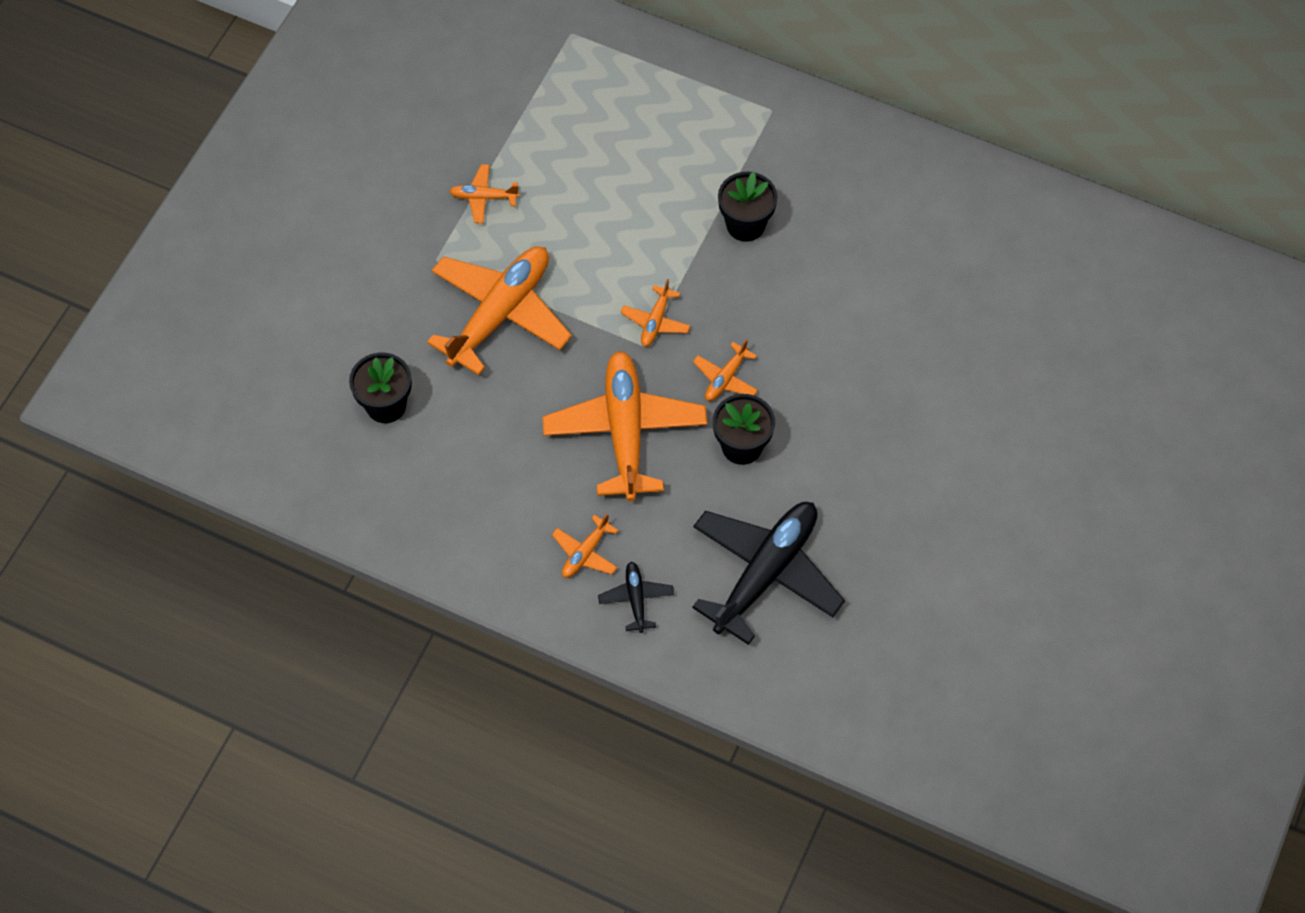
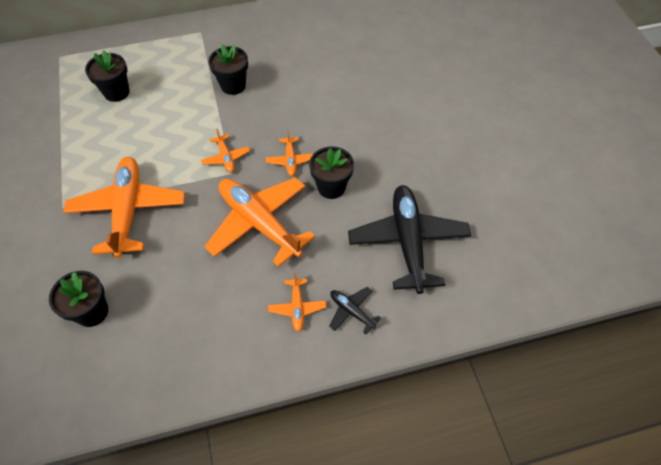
camera: 40 degrees left, 5 degrees down
orange plane [449,164,520,223] -> none
none -> black flower pot [85,50,130,102]

